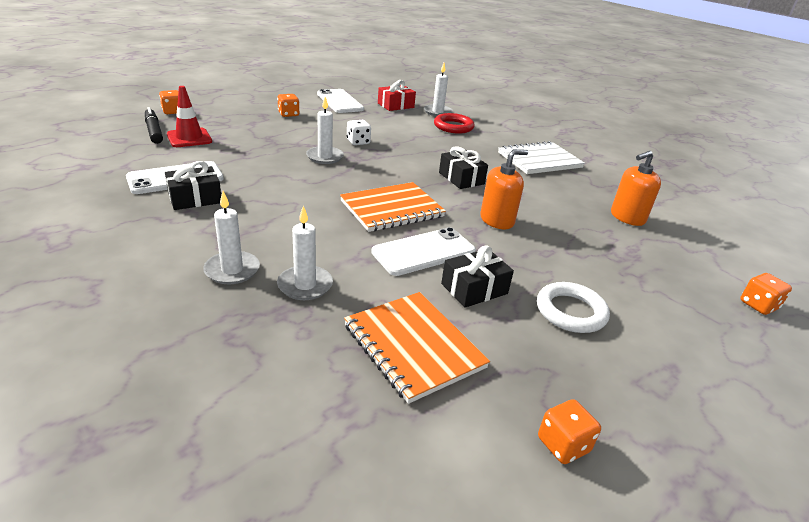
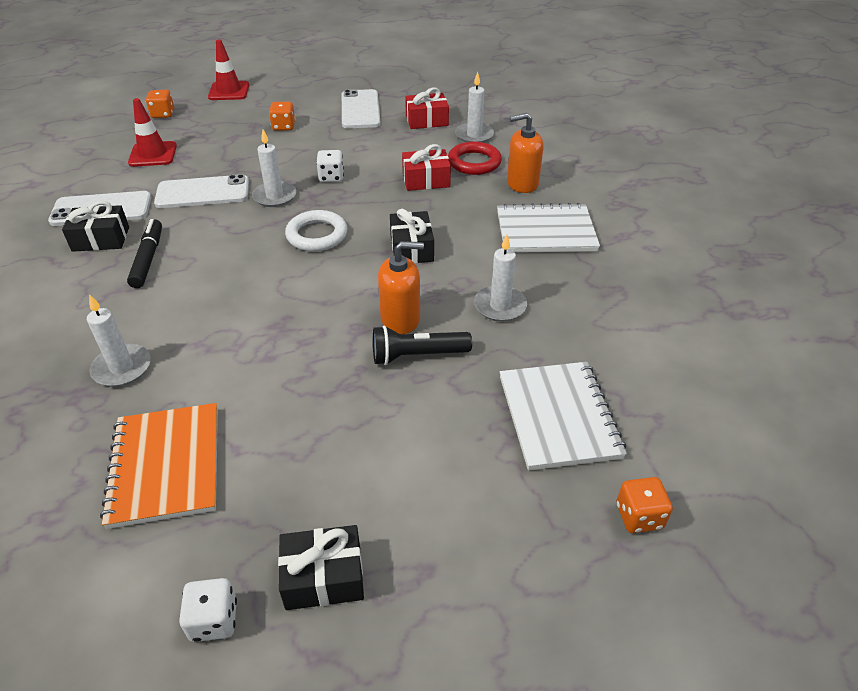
camera: 25 degrees right, 10 degrees up
black marker [145,107,163,144] -> black marker moved to [127,219,162,288]
white candle [203,191,260,284] -> white candle moved to [474,234,527,322]
orange notebook [340,182,446,232] -> none
white phone [371,227,476,276] -> white phone moved to [154,174,249,208]
black gift [441,245,514,308] -> black gift moved to [278,525,364,610]
white ring [537,282,610,333] -> white ring moved to [285,210,347,251]
orange dice [538,399,601,464] -> white dice [179,578,237,642]
orange soap dispenser [611,151,661,226] -> orange soap dispenser moved to [507,113,544,193]
none -> red traffic cone [208,39,249,100]
none -> black flashlight [373,326,472,365]
none -> red gift [402,144,451,191]
none -> white notebook [500,362,627,471]

